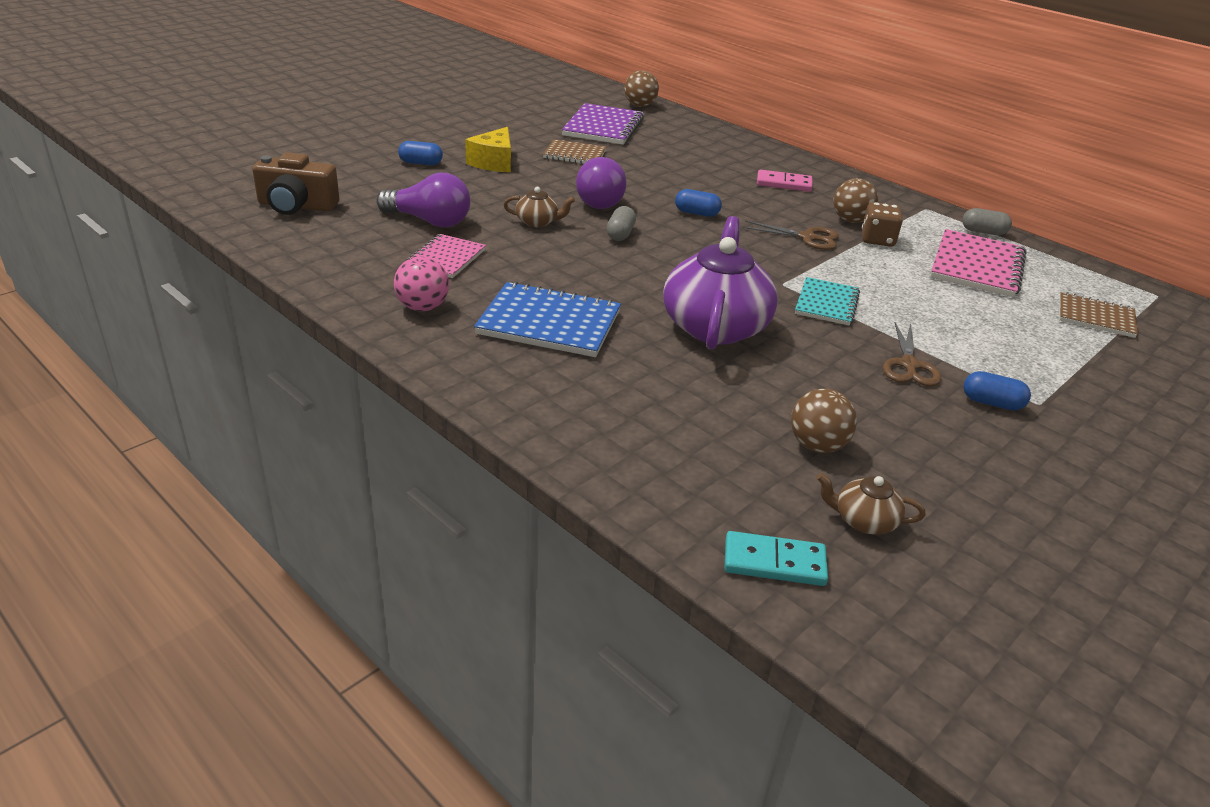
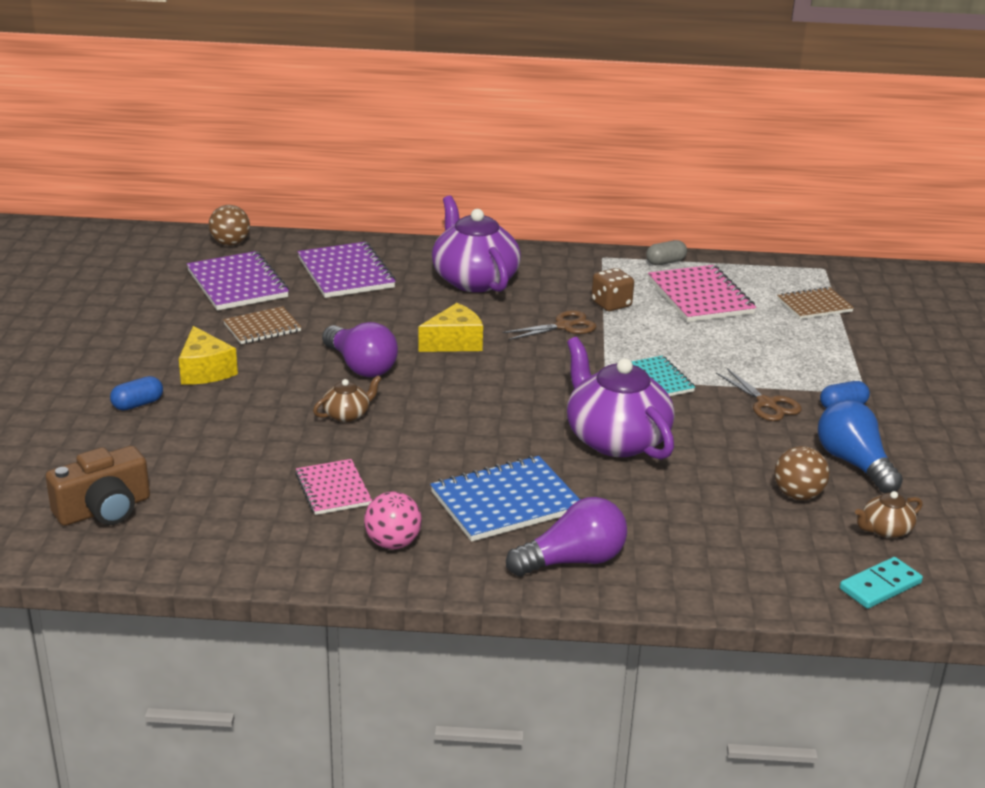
camera: 40 degrees left, 5 degrees down
purple light bulb [376,173,471,227] -> purple light bulb moved to [506,497,627,576]
grey capsule [606,206,636,241] -> none
blue capsule [675,189,722,217] -> yellow cheese [418,303,483,352]
pink domino [757,169,813,192] -> purple teapot [432,195,521,292]
brown ball [833,178,878,223] -> none
none -> purple notebook [298,242,396,298]
none -> blue light bulb [818,400,903,493]

